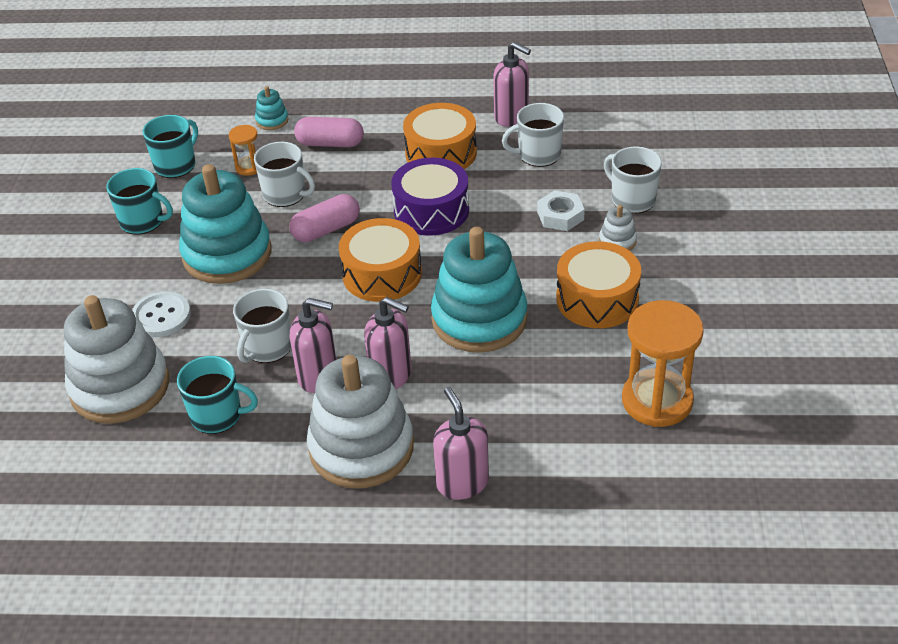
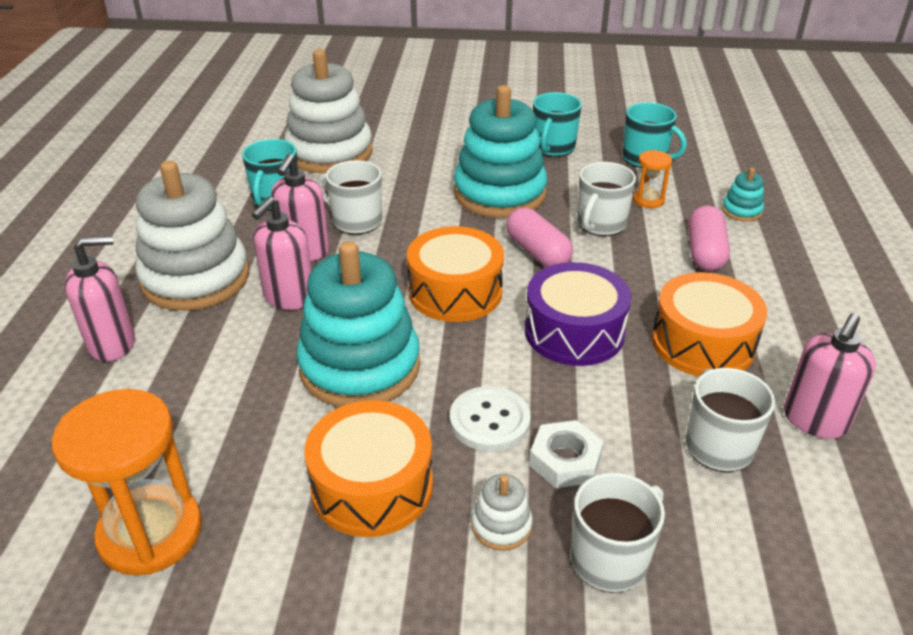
camera: 90 degrees right, 5 degrees down
white button [132,291,191,337] -> white button moved to [450,386,531,451]

